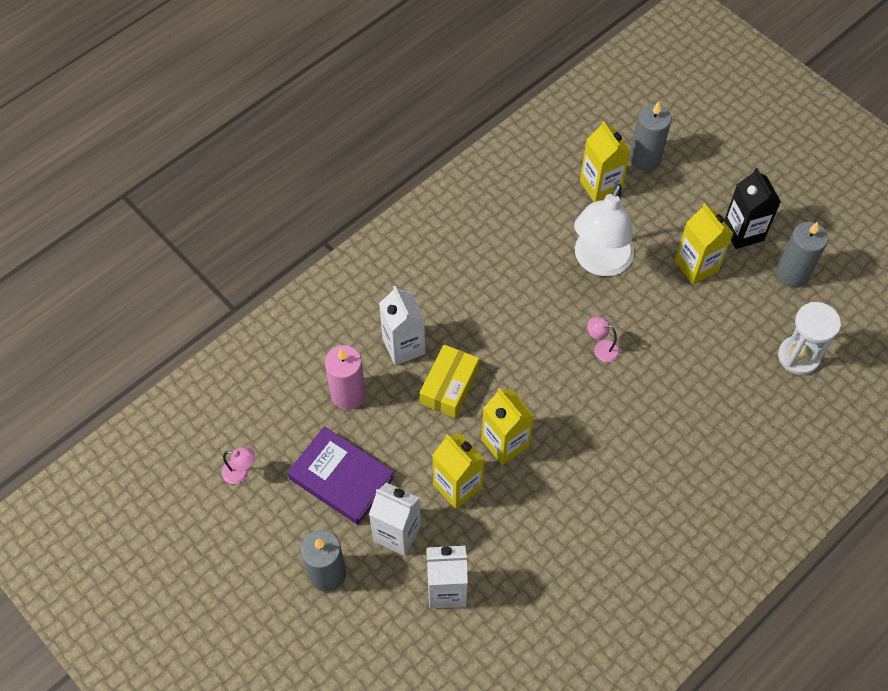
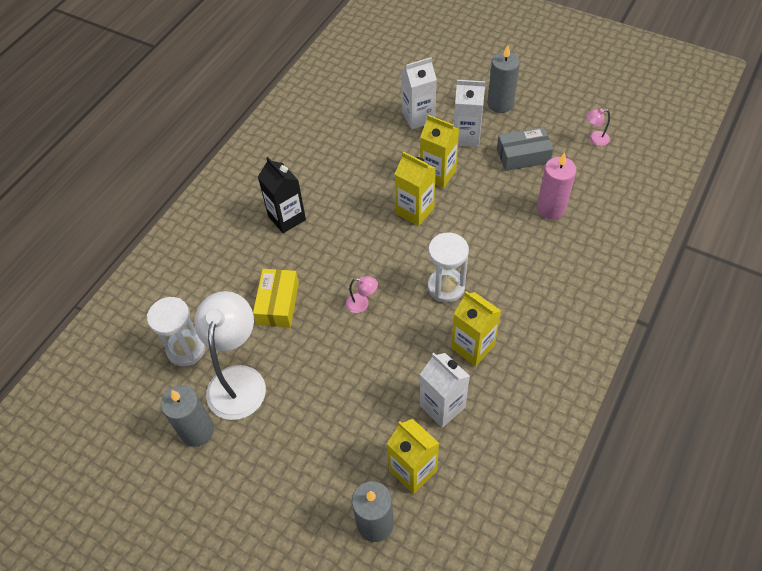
camera: 165 degrees right, 5 degrees down
purple book [287,426,394,525] -> grey box [497,127,553,171]
white carton [379,286,425,365] -> white carton moved to [420,353,470,428]
yellow box [420,345,479,418] -> yellow box moved to [253,269,299,327]
white lamp [574,184,634,276] -> white lamp moved to [194,291,266,420]
yellow carton [675,203,733,284] -> yellow carton moved to [451,291,501,366]
black carton [724,168,781,249] -> black carton moved to [258,157,306,233]
none -> white hourglass [427,232,469,303]

